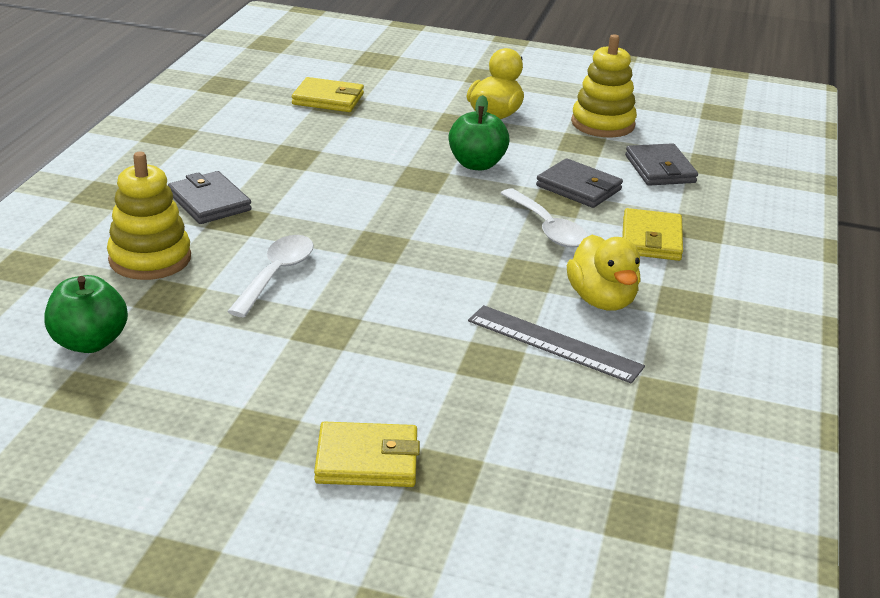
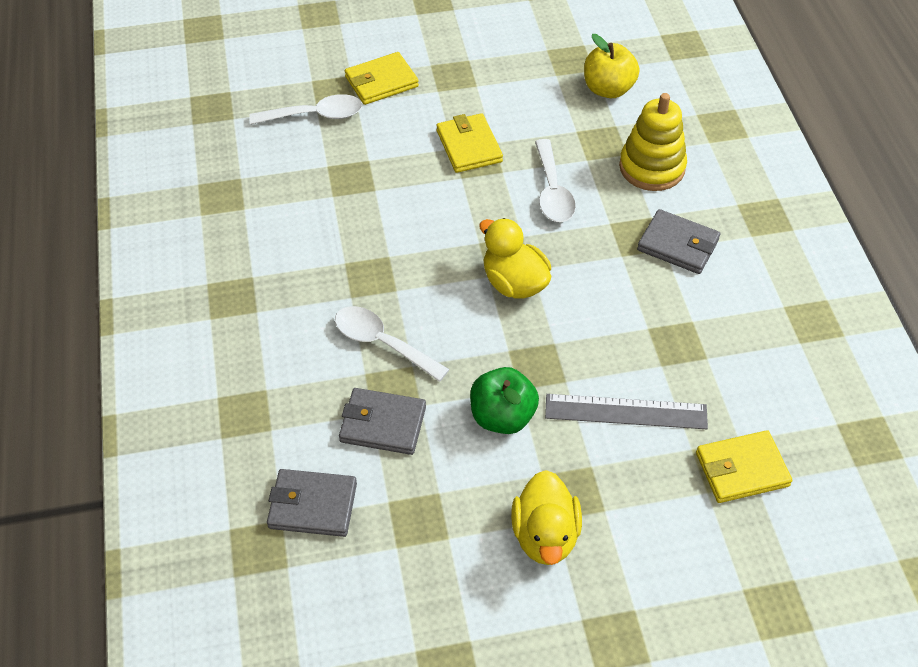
camera: 155 degrees right, 20 degrees up
green apple [44,275,128,353] -> yellow apple [584,34,640,98]
grey ruler [468,305,645,384] -> grey ruler moved to [545,394,708,429]
yellow duck [567,235,641,311] -> yellow duck moved to [479,218,551,299]
yellow stacking toy [571,34,637,137] -> none
yellow wallet [622,208,683,261] -> yellow wallet moved to [436,113,503,173]
grey wallet [625,143,698,186] -> grey wallet turned 45 degrees counterclockwise [267,469,357,537]
none -> white spoon [250,94,363,125]

